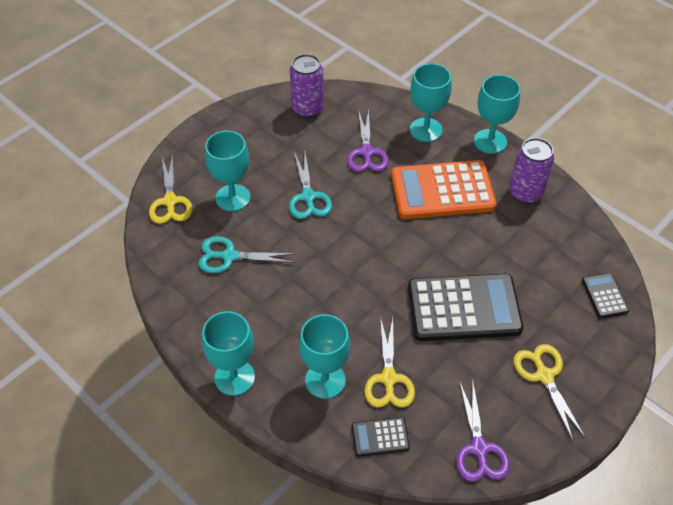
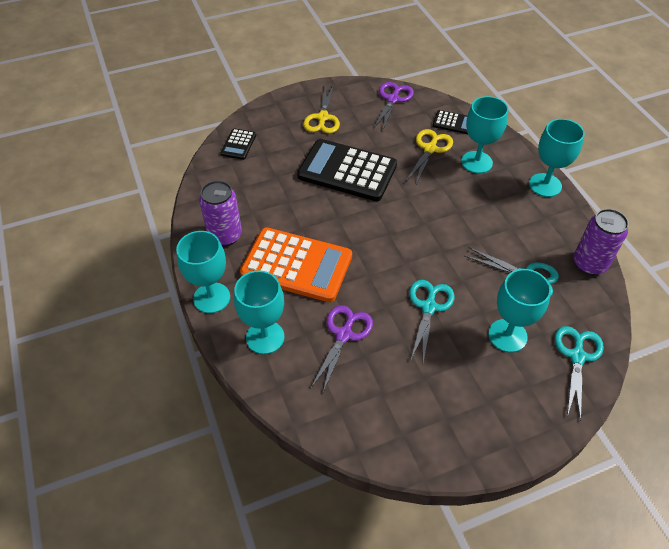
camera: 155 degrees left, 0 degrees up
yellow scissors [149,154,193,224] -> turquoise scissors [555,326,604,421]
purple can [290,54,324,118] -> purple can moved to [573,209,629,275]

